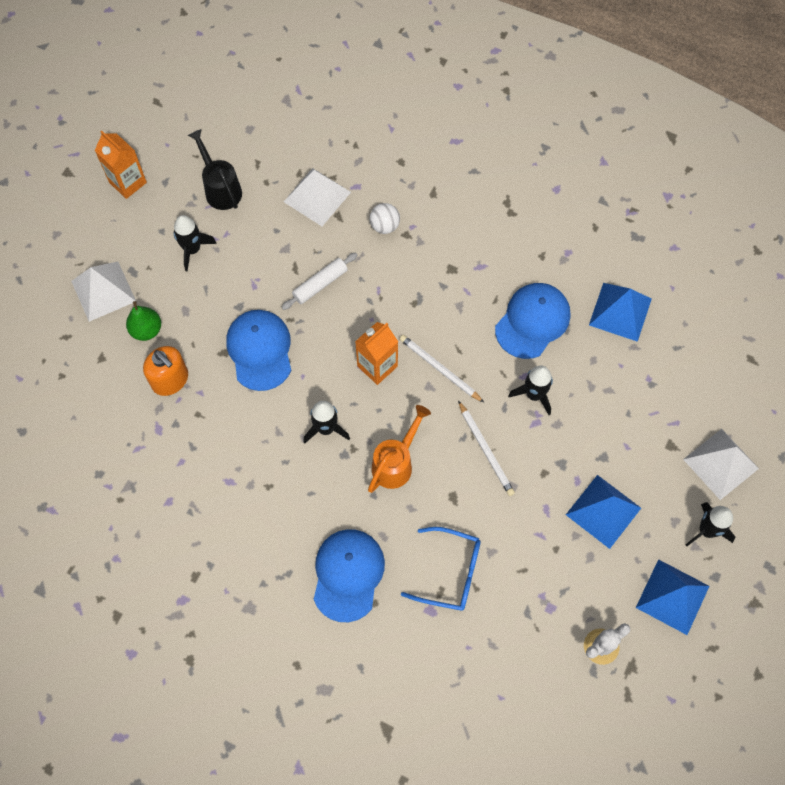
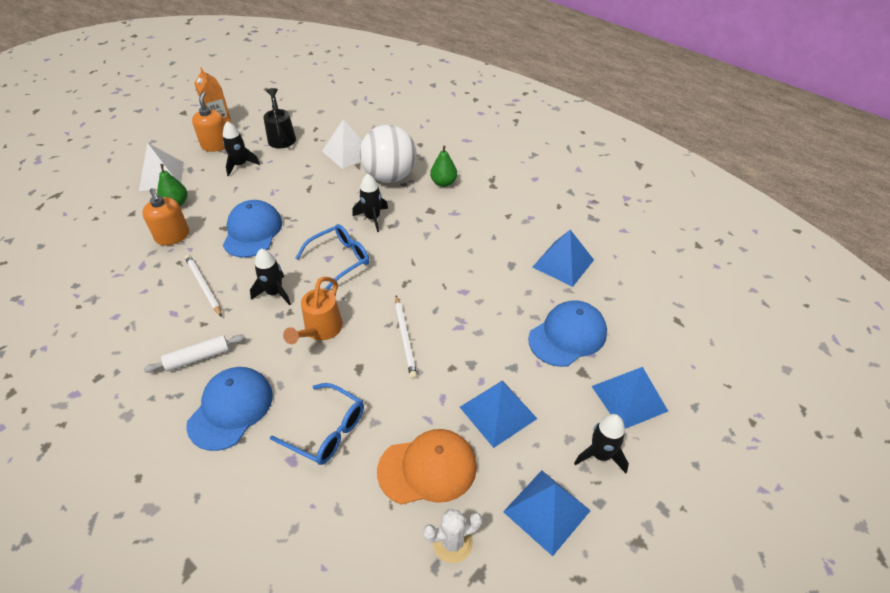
camera: 15 degrees right, 20 degrees down
white rolling pin [282,253,358,310] -> white rolling pin moved to [144,334,245,373]
orange carton [355,322,398,385] -> blue glasses [296,224,369,290]
orange watering can [368,405,431,493] -> orange watering can turned 150 degrees clockwise [283,277,343,344]
white ball [370,203,400,234] -> white ball [360,125,417,183], size x2.26
white pencil [400,335,484,403] -> white pencil moved to [185,255,222,317]
blue cap [495,283,570,359] -> blue cap moved to [528,300,607,367]
black rocket [508,366,553,415] -> black rocket moved to [352,174,388,232]
white pyramid [683,429,759,500] -> blue pyramid [592,367,668,429]
none -> orange soap dispenser [192,92,225,152]
none -> orange cap [377,429,477,504]
none -> green pear [430,145,457,187]

